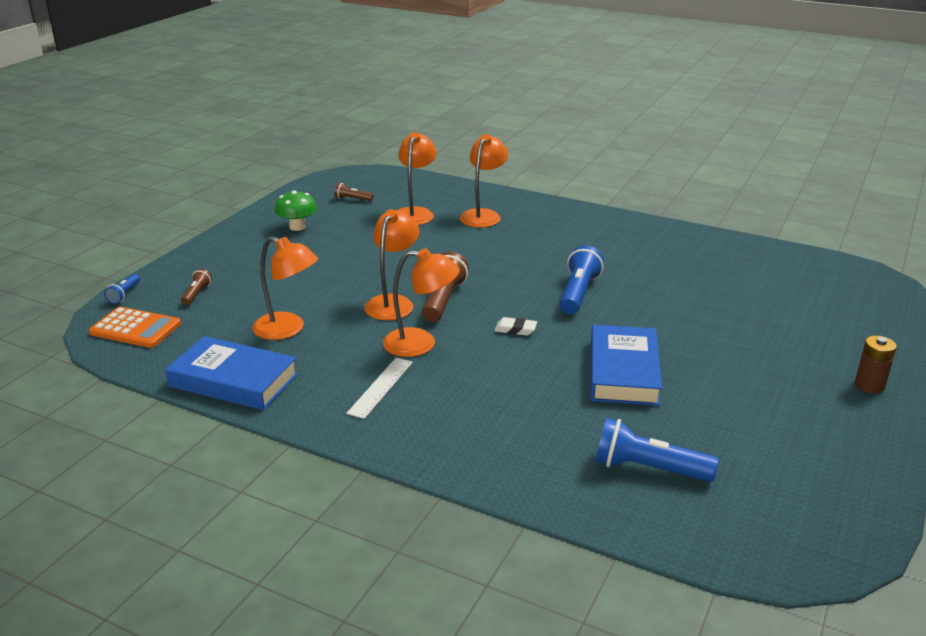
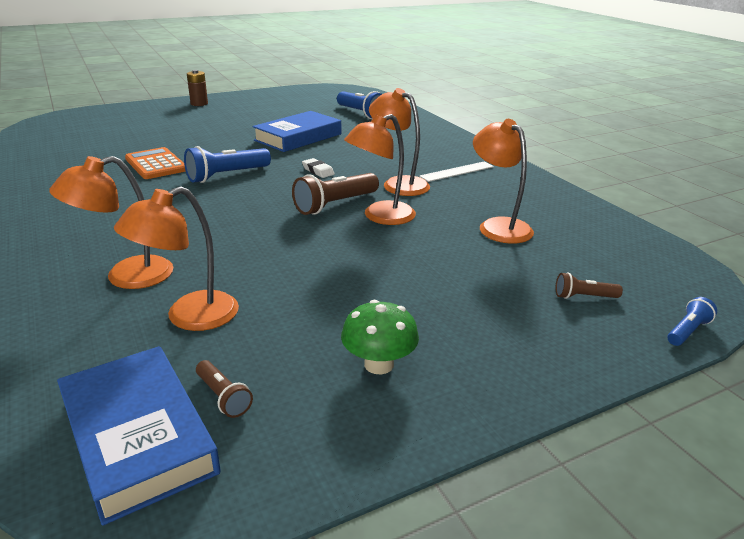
camera: 145 degrees left, 0 degrees up
orange calculator [89,307,181,348] -> orange calculator moved to [125,147,186,179]
blue book [165,336,298,410] -> blue book moved to [57,346,221,526]
brown flashlight [181,269,212,305] -> brown flashlight turned 45 degrees clockwise [556,273,623,299]

